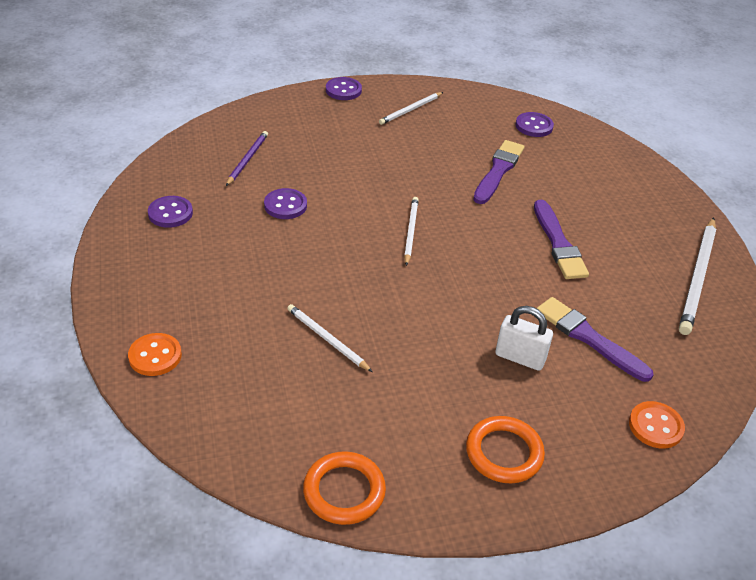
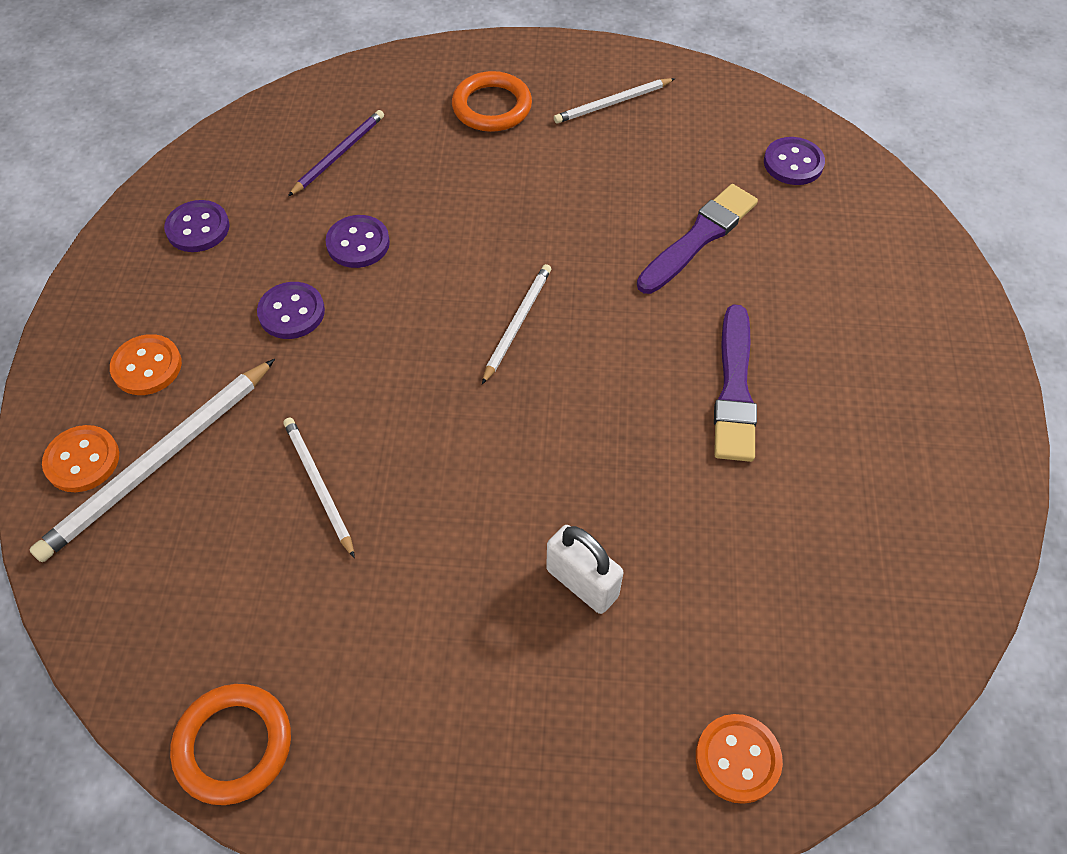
camera: 20 degrees right, 15 degrees up
purple button [326,77,362,100] -> purple button moved to [257,282,325,339]
orange ring [466,416,545,483] -> orange ring moved to [452,71,532,132]
purple brush [537,297,653,382] -> none
white pencil [679,217,716,335] -> white pencil moved to [29,359,275,562]
none -> orange button [110,334,182,395]

